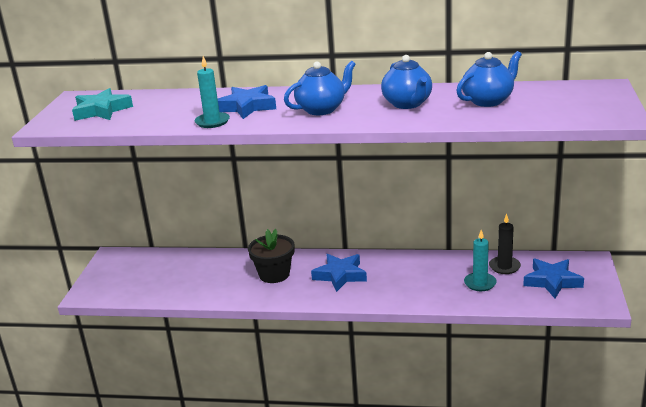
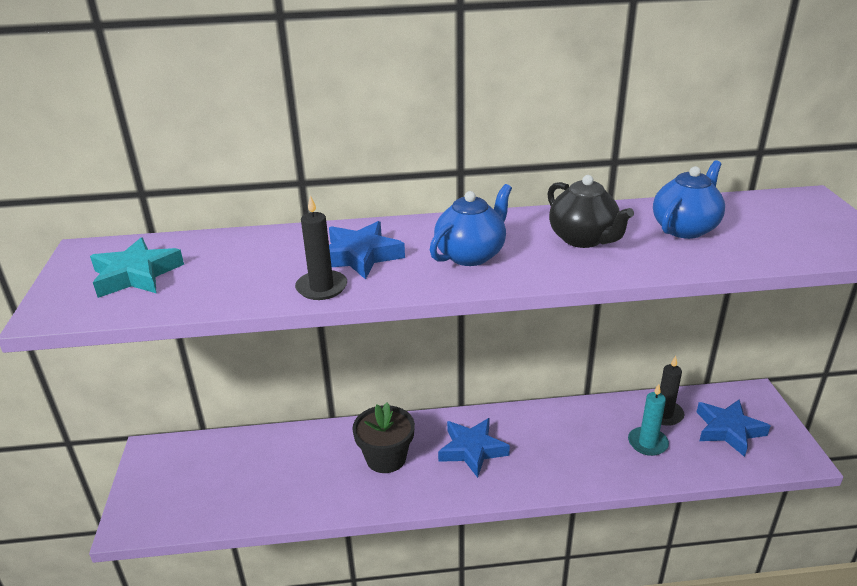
camera: 15 degrees left, 5 degrees up
turquoise candle [195,56,230,128] -> black candle [295,195,347,300]
blue teapot [381,55,432,109] -> black teapot [547,175,634,248]

